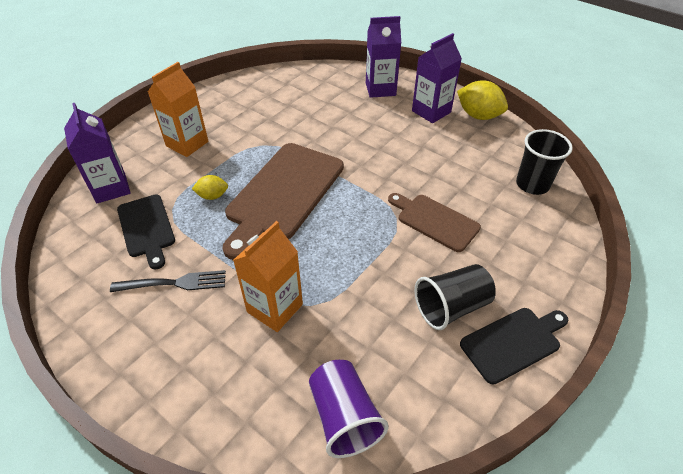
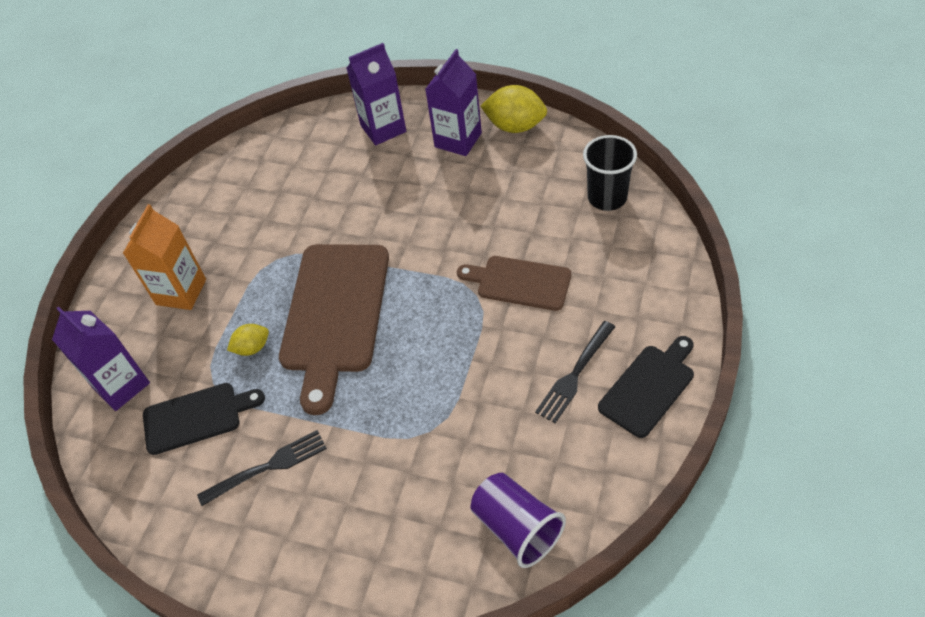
camera: 15 degrees left, 5 degrees up
black cutting board [117,195,175,270] -> black cutting board turned 60 degrees counterclockwise [143,383,265,455]
orange carton [233,221,303,332] -> none
black cup [414,264,496,330] -> black fork [535,321,615,423]

